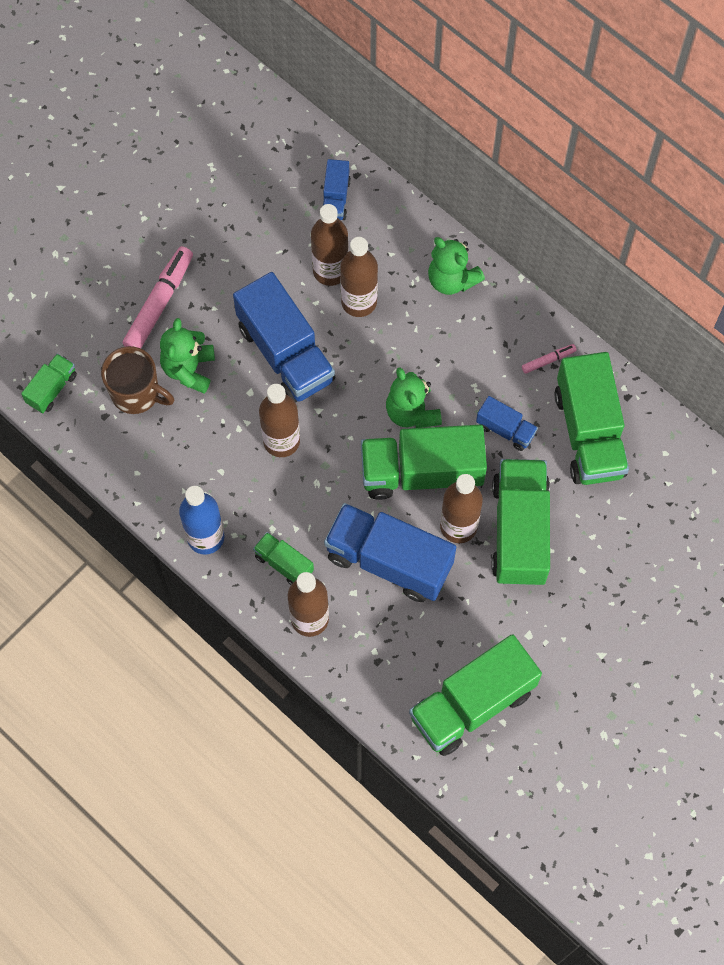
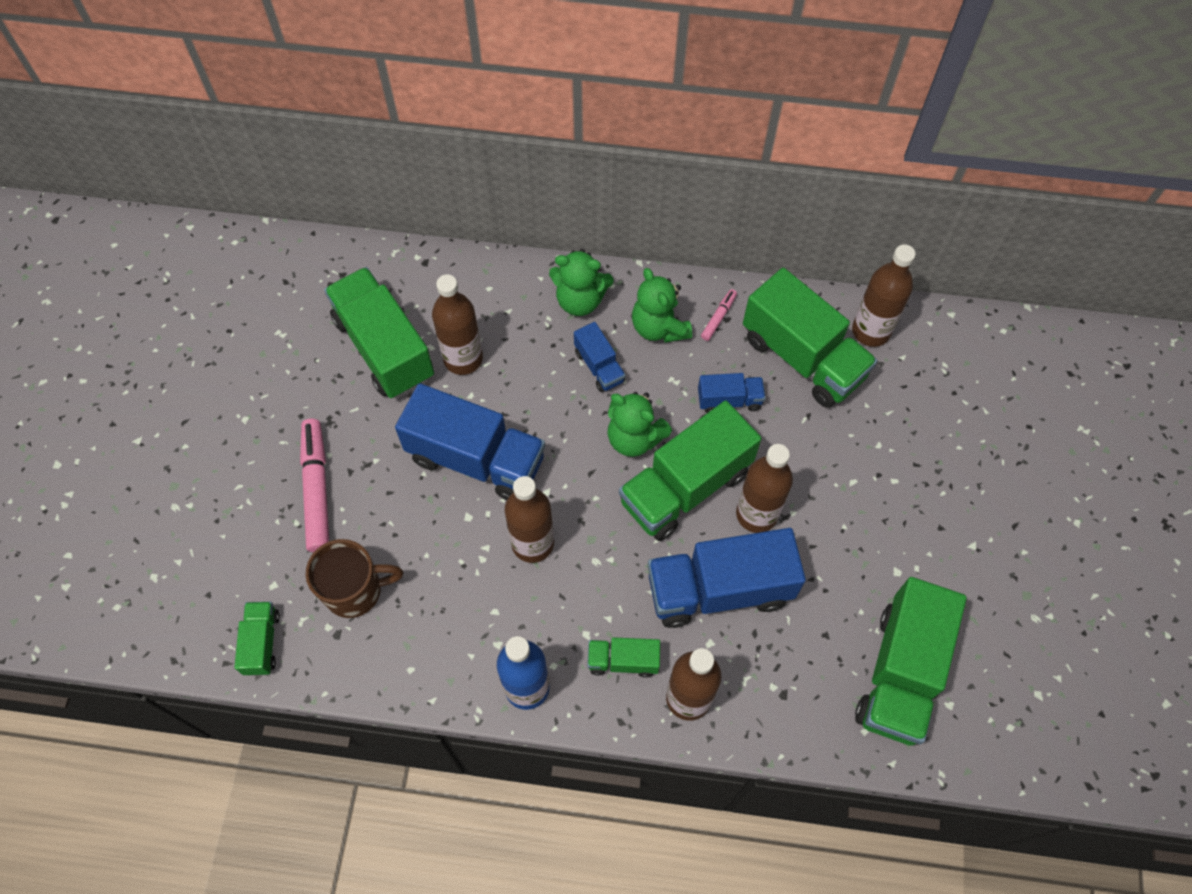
camera: 35 degrees left, 5 degrees down
green teddy bear [160,318,215,393] -> green teddy bear moved to [632,268,692,343]
blue truck [323,159,351,220] -> blue truck moved to [574,322,625,392]
brown bottle [340,237,378,317] -> brown bottle moved to [852,244,916,347]
green truck [491,459,550,586] -> green truck moved to [324,267,434,398]

